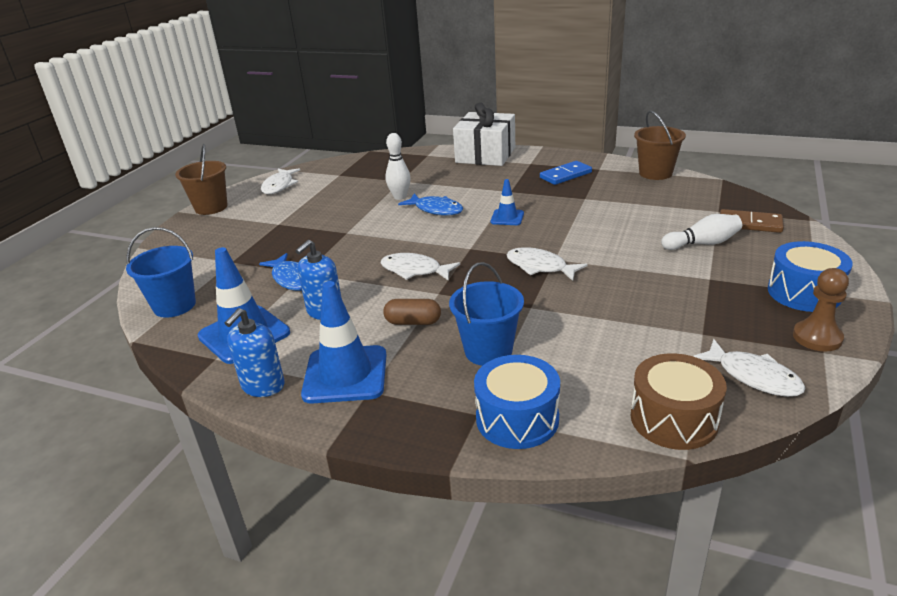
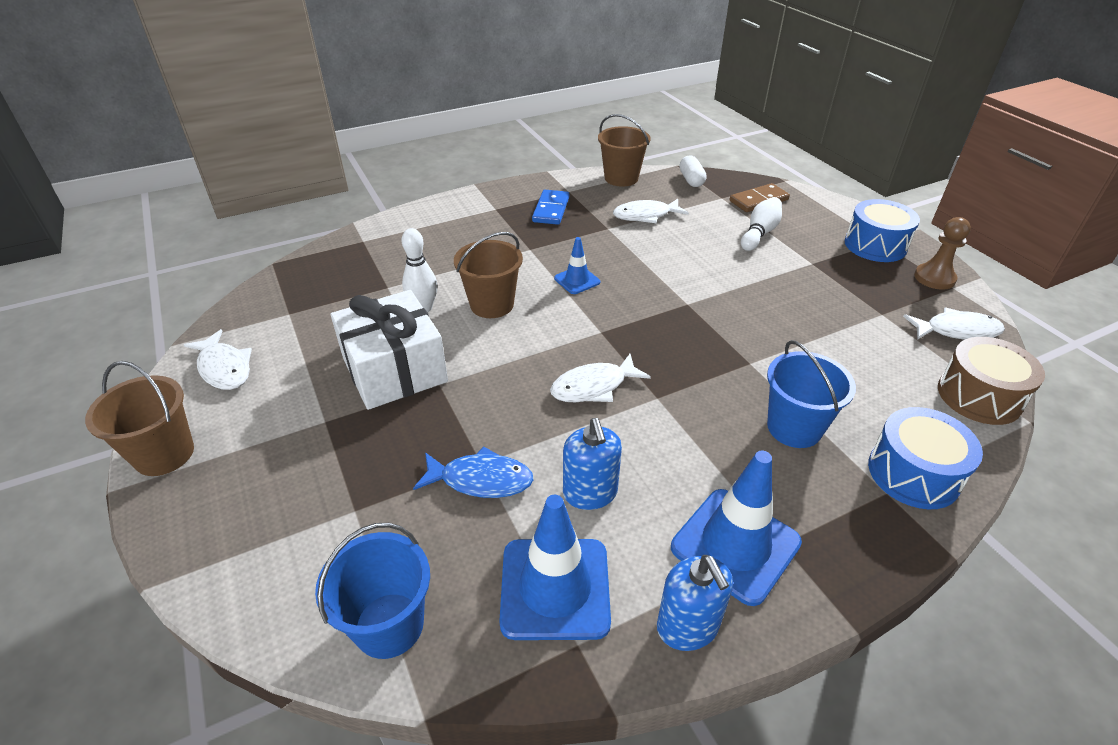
camera: 50 degrees left, 10 degrees up
brown capsule [383,299,441,325] -> none
blue fish [398,193,463,216] -> brown bucket [454,232,523,318]
white gift [453,103,515,166] -> white gift moved to [331,290,448,410]
white fish [507,247,588,281] -> white fish moved to [613,199,689,224]
none -> white capsule [679,155,707,187]

